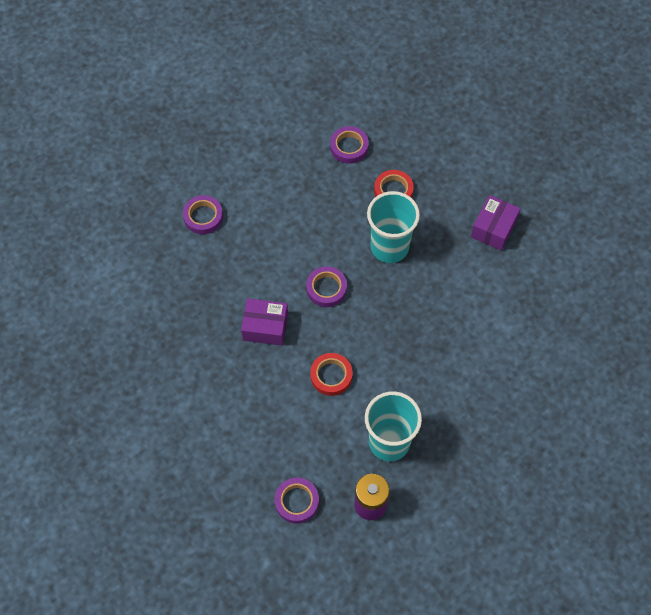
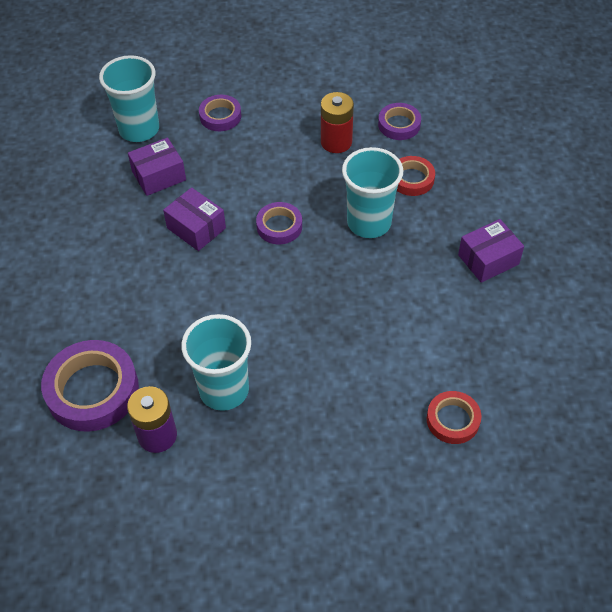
camera: 35 degrees right, 10 degrees down
purple tape [275,478,319,524] -> purple tape [41,340,139,432], size x1.78
red tape [310,353,353,396] -> red tape moved to [427,391,482,444]
none -> turquoise cup [99,55,159,142]
none -> purple box [128,137,186,196]
none -> red battery [321,92,354,153]

